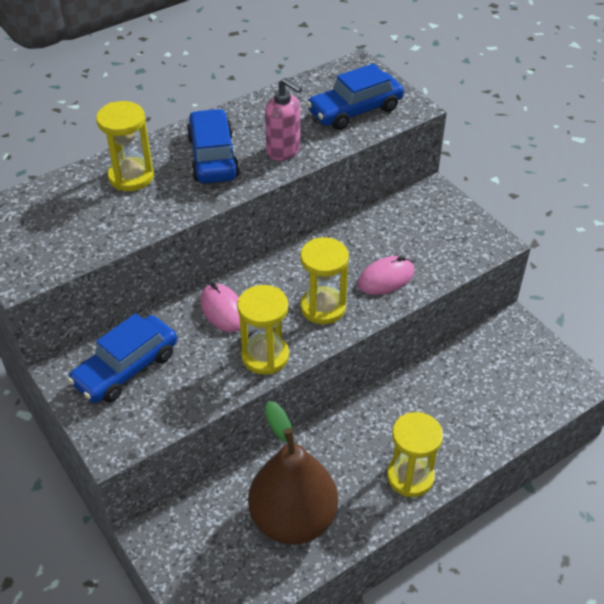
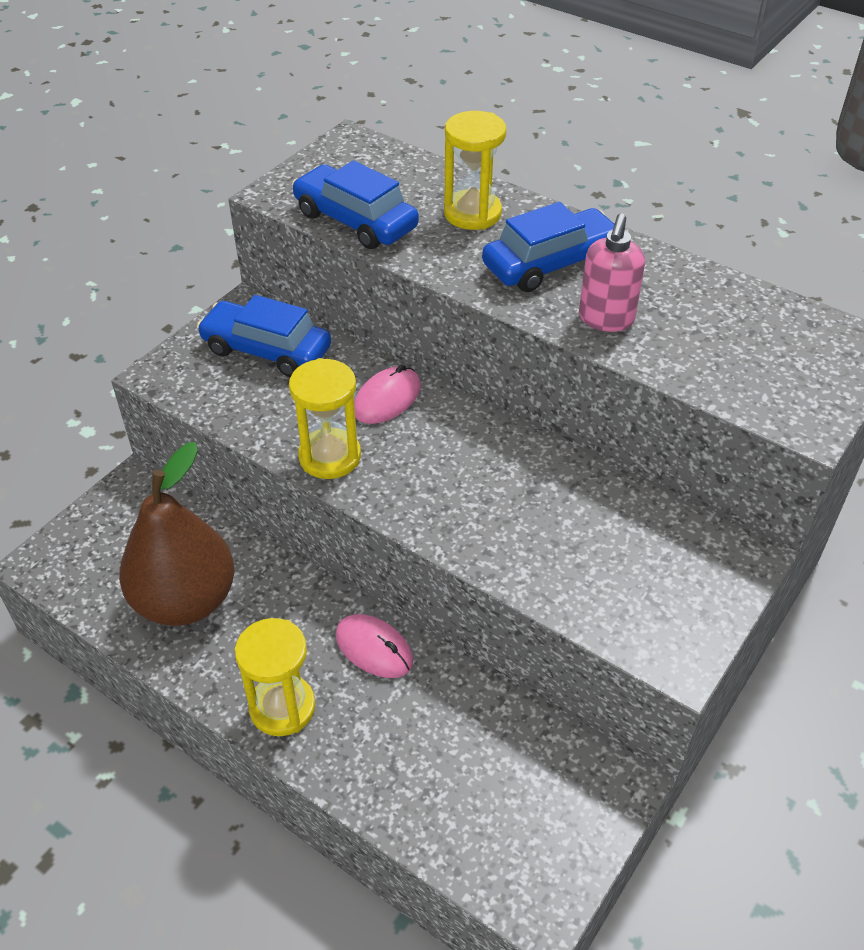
camera: 70 degrees right, 0 degrees up
yellow hourglass [300,237,349,324] -> none
blue car [306,63,404,130] -> blue car moved to [292,160,419,249]
pink mouse [358,256,414,295] -> pink mouse moved to [336,614,413,678]

